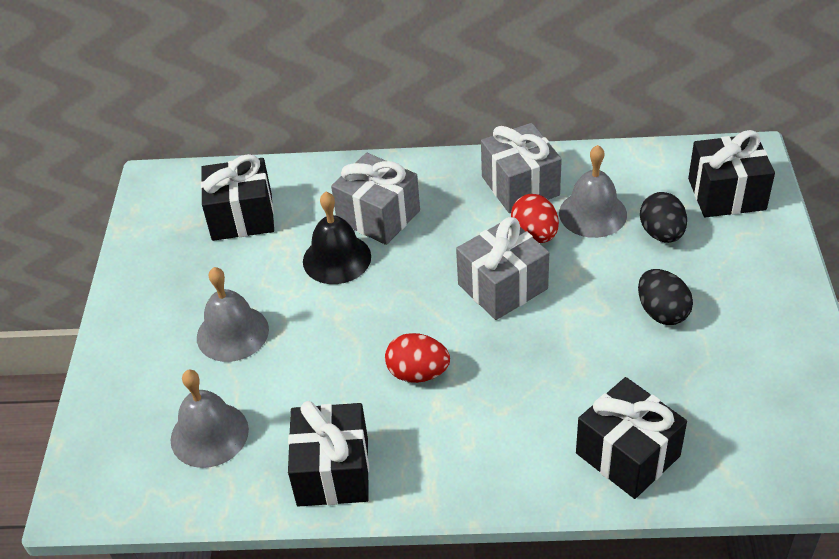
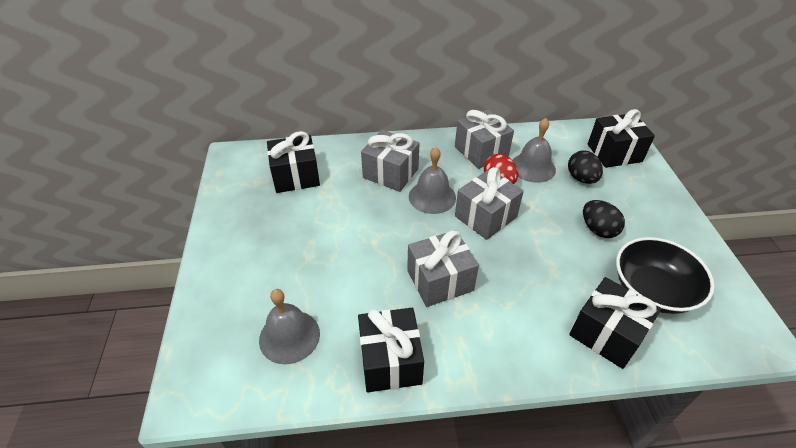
camera: 10 degrees left, 0 degrees up
grey bell [197,267,269,362] -> grey bell moved to [409,147,456,214]
black bell [303,192,371,284] -> none
red egg [385,333,450,383] -> grey gift [407,230,479,307]
none -> black bowl [616,237,714,314]

